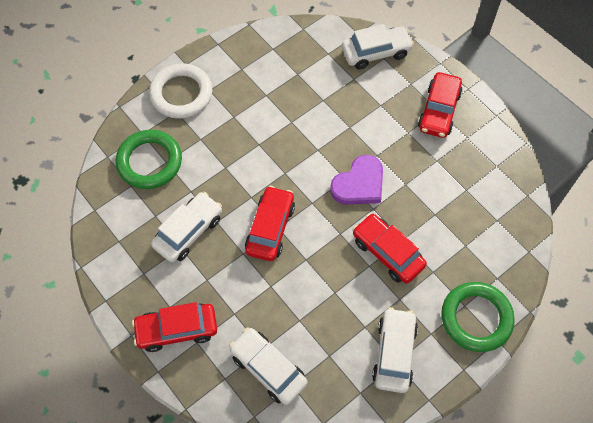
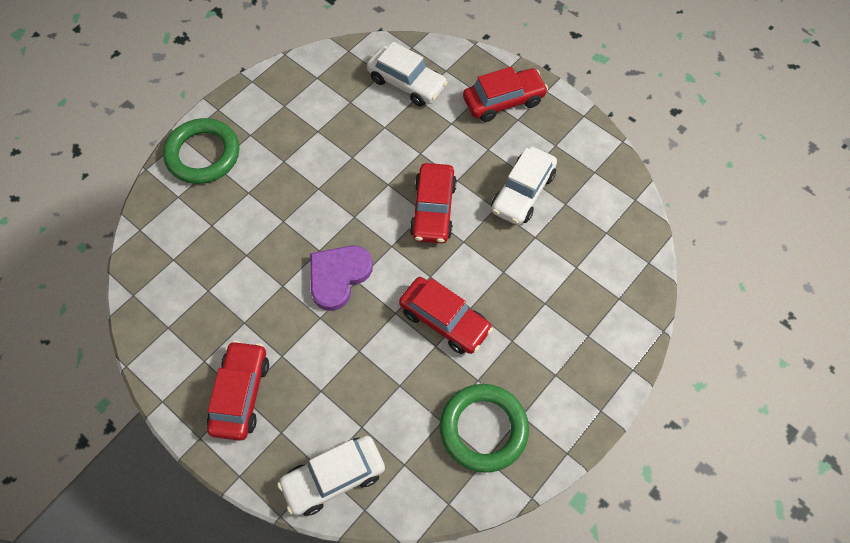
camera: 170 degrees right, 0 degrees up
green ring [116,130,182,189] -> green ring moved to [439,384,529,473]
white ring [149,63,212,119] -> none
red car [353,213,427,284] -> red car moved to [399,277,493,354]
white car [372,307,418,393] -> none

